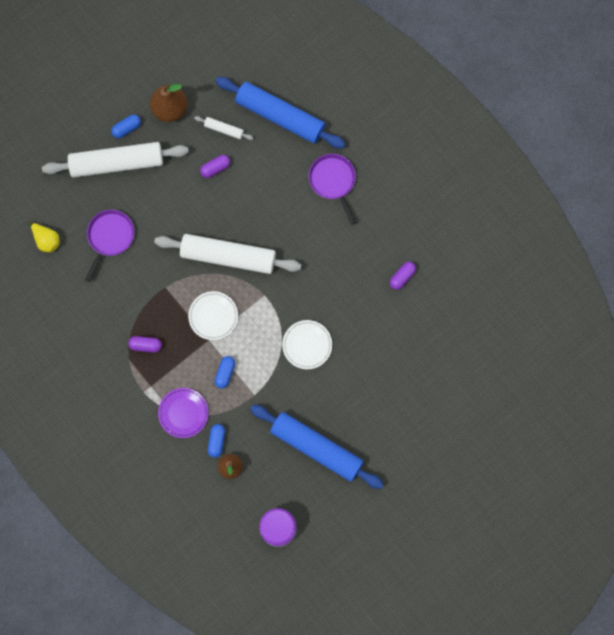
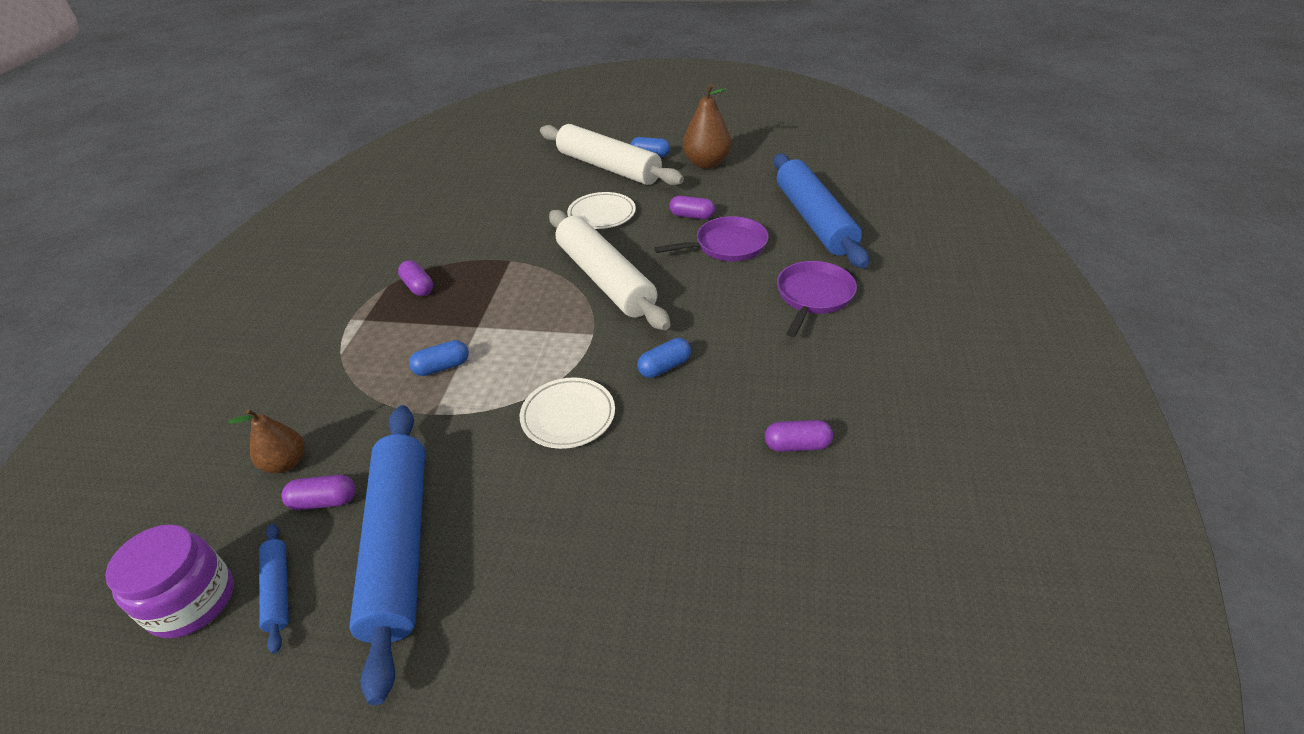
camera: 50 degrees right, 35 degrees down
yellow pear [28,220,60,252] -> none
purple pan [85,210,134,282] -> purple pan moved to [654,216,769,261]
purple plate [158,388,209,438] -> none
white plate [188,291,238,340] -> white plate moved to [567,192,636,229]
white rolling pin [194,116,254,140] -> none
blue capsule [208,424,225,458] -> blue capsule moved to [637,338,691,378]
none -> blue rolling pin [259,524,289,654]
none -> purple capsule [282,475,356,510]

